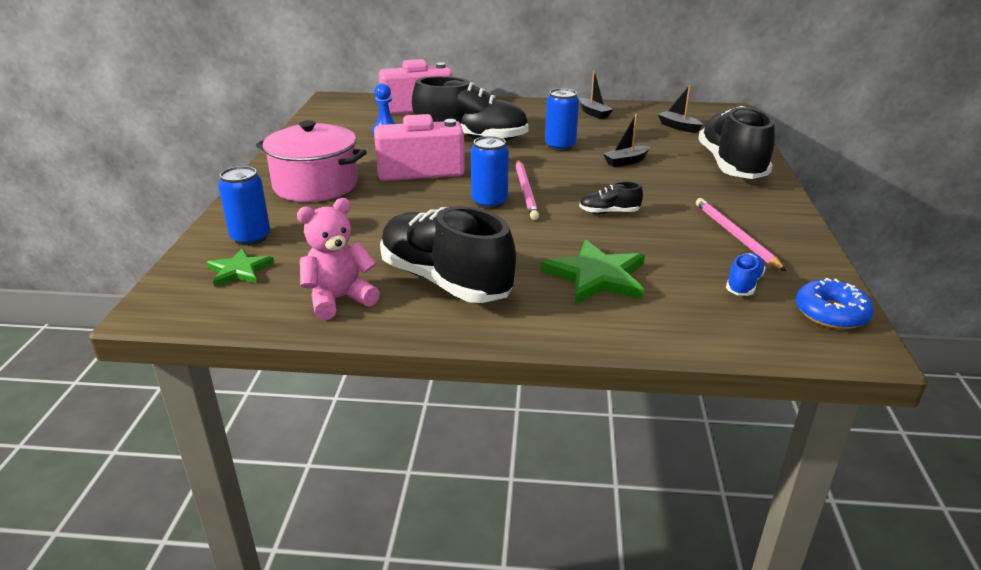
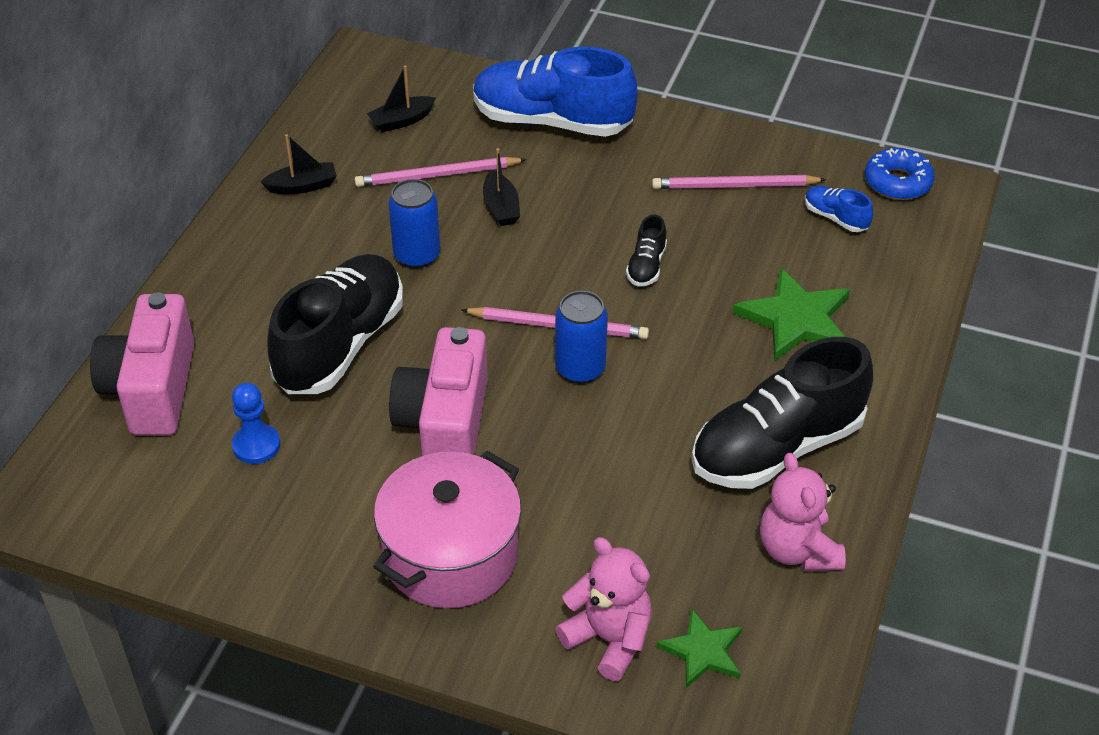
camera: 75 degrees left, 15 degrees up
blue can [218,166,270,246] -> pink teddy bear [556,537,652,681]
black shoe [698,106,775,179] -> blue shoe [474,47,637,137]
none -> pink pencil [355,157,527,187]

